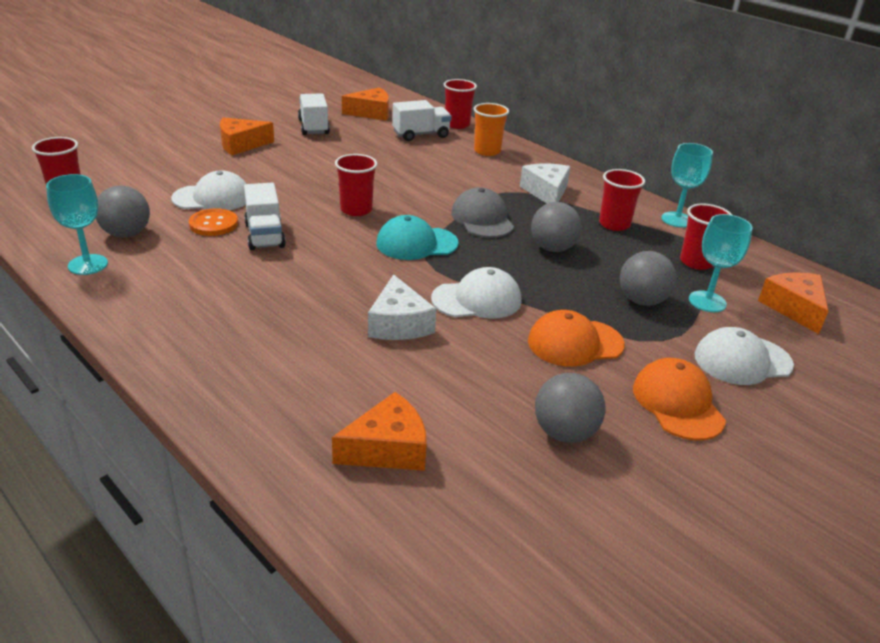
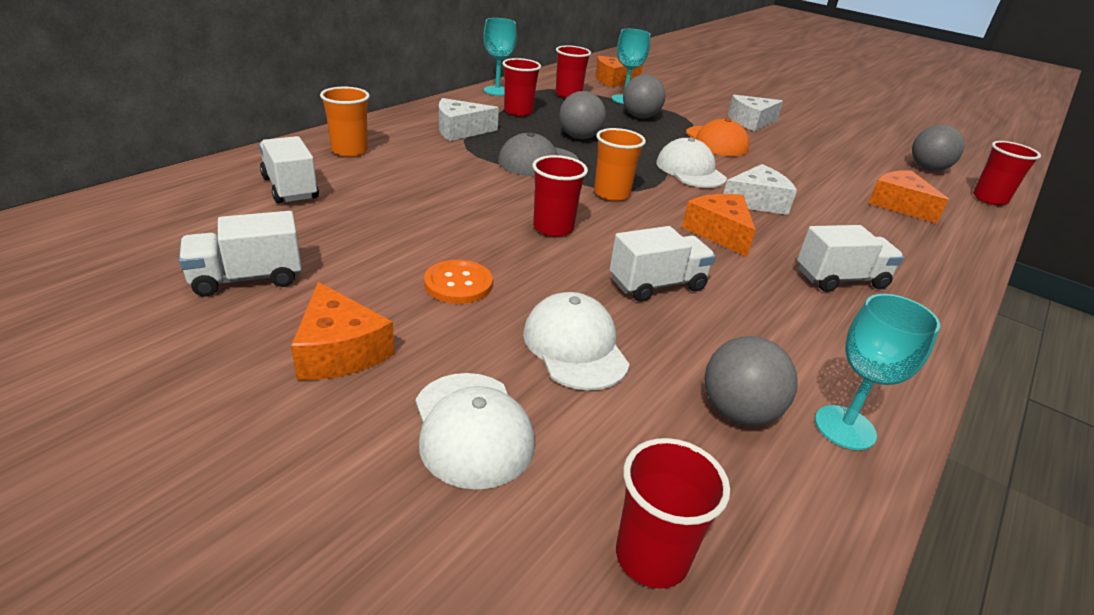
camera: 100 degrees left, 0 degrees up
orange button [189,208,238,236] -> orange button moved to [424,260,493,304]
orange cheese [342,87,389,121] -> orange cheese moved to [682,194,756,257]
turquoise cap [376,215,459,260] -> orange cup [594,128,646,201]
red cup [444,79,477,129] -> red cup moved to [973,141,1041,205]
grey ball [535,373,606,443] -> grey ball moved to [912,125,965,171]
orange cap [633,358,726,441] -> white cheese [728,95,783,131]
white cap [695,327,794,385] -> white cap moved to [415,373,535,490]
none -> white truck [797,225,904,292]

